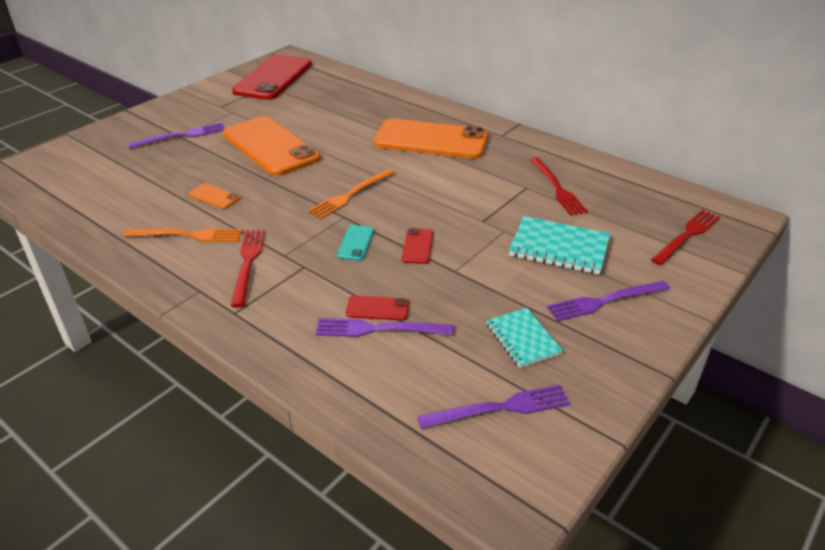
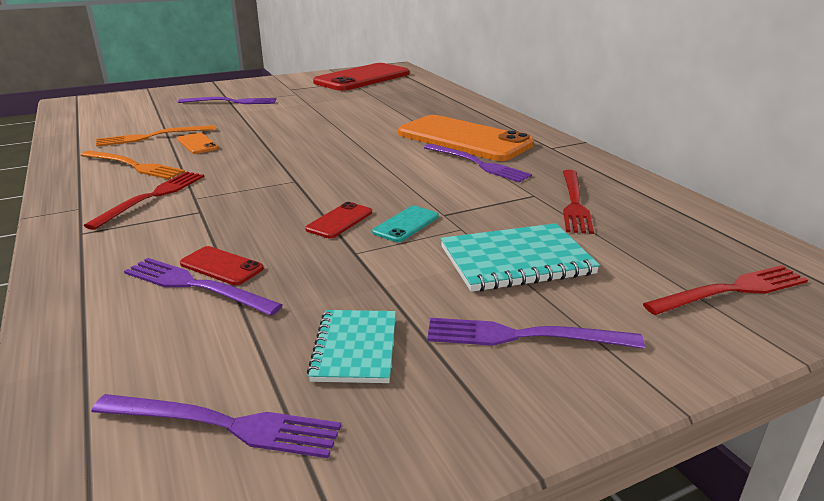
camera: 25 degrees right, 10 degrees down
orange phone [223,116,320,176] -> none
orange fork [308,169,394,219] -> orange fork moved to [96,125,216,146]
turquoise phone [337,225,374,261] -> turquoise phone moved to [372,206,438,242]
turquoise notebook [509,216,611,275] -> turquoise notebook turned 60 degrees counterclockwise [441,223,600,292]
none -> purple fork [424,144,532,182]

